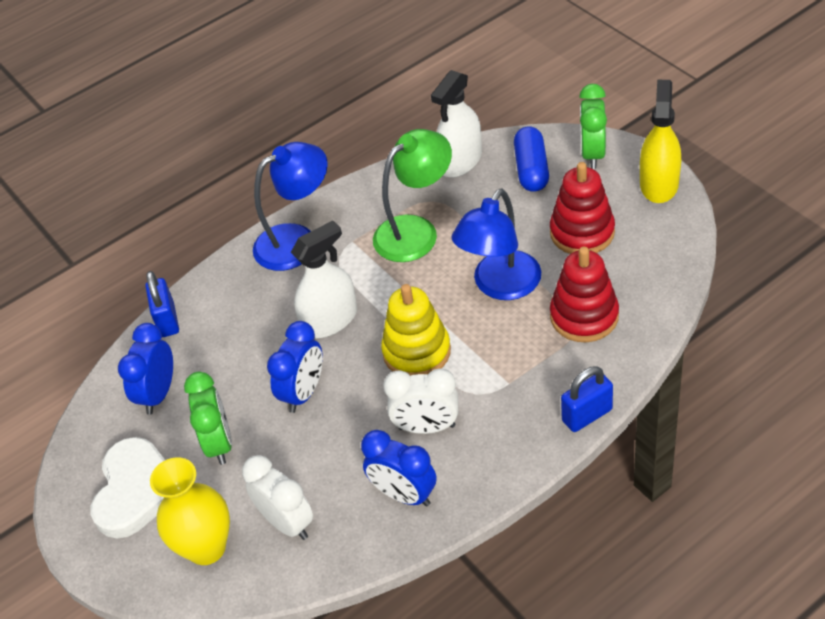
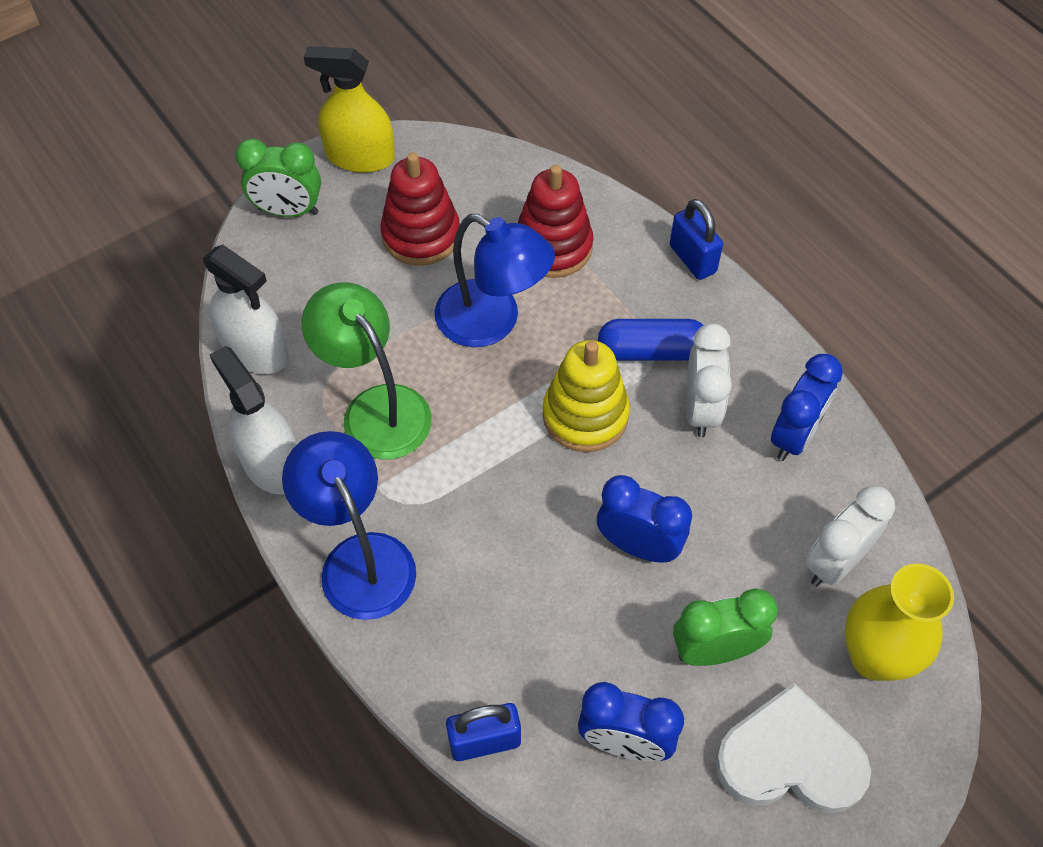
camera: 95 degrees left, 10 degrees up
white spray bottle [291,220,357,338] -> white spray bottle moved to [210,346,297,495]
blue capsule [514,126,549,192] -> blue capsule moved to [598,319,704,360]

